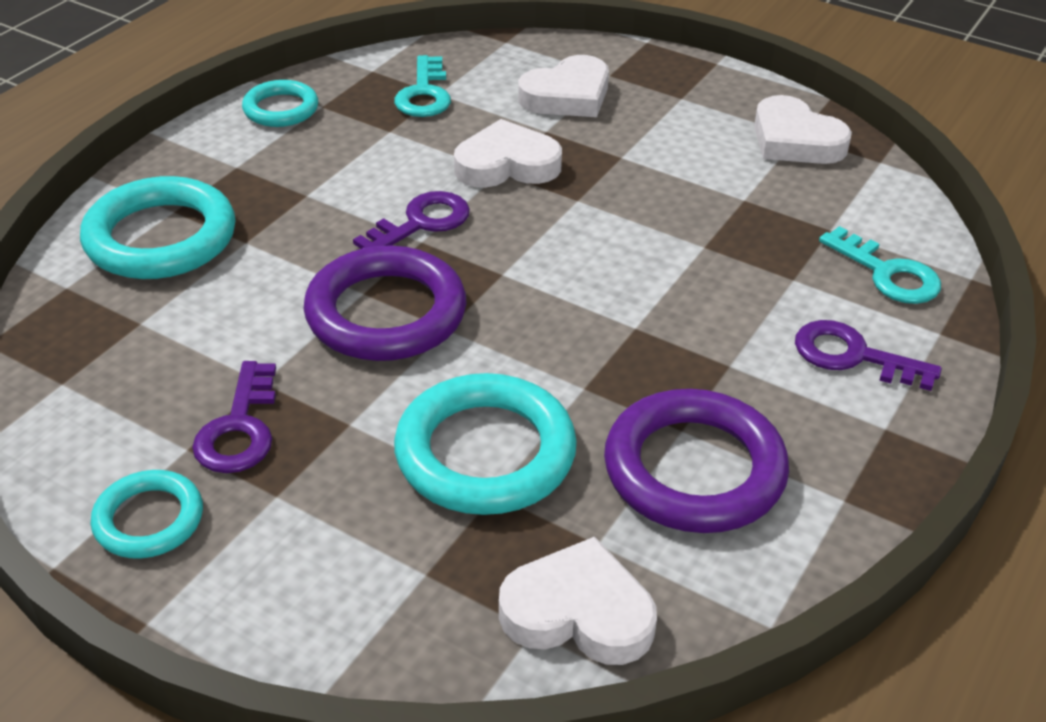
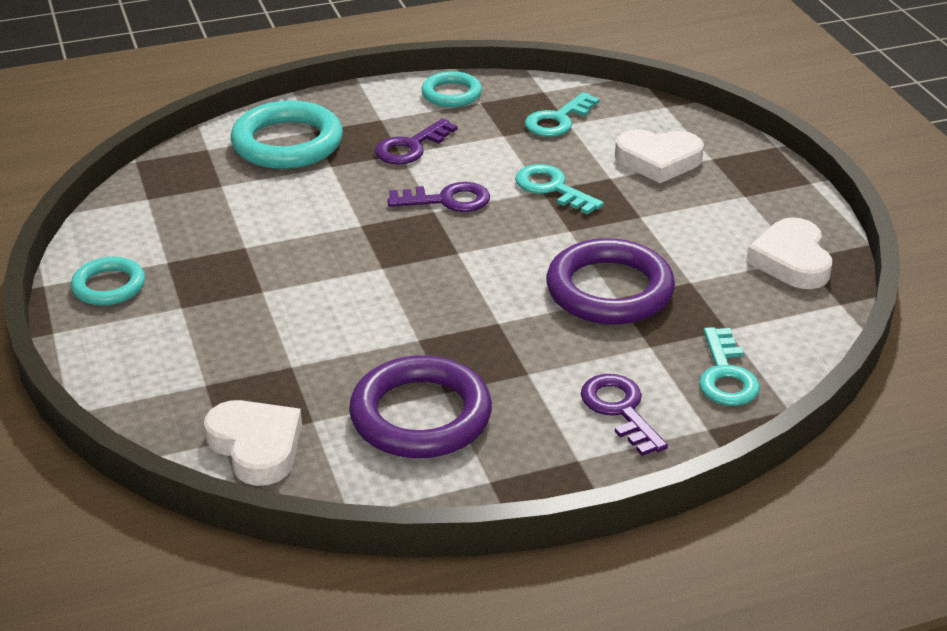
camera: 40 degrees right, 5 degrees down
purple key [192,361,276,473] -> purple key moved to [375,118,458,165]
purple ring [304,246,466,361] -> purple ring moved to [546,238,675,325]
turquoise ring [394,373,577,515] -> none
white heart [454,119,562,188] -> turquoise key [515,164,604,214]

